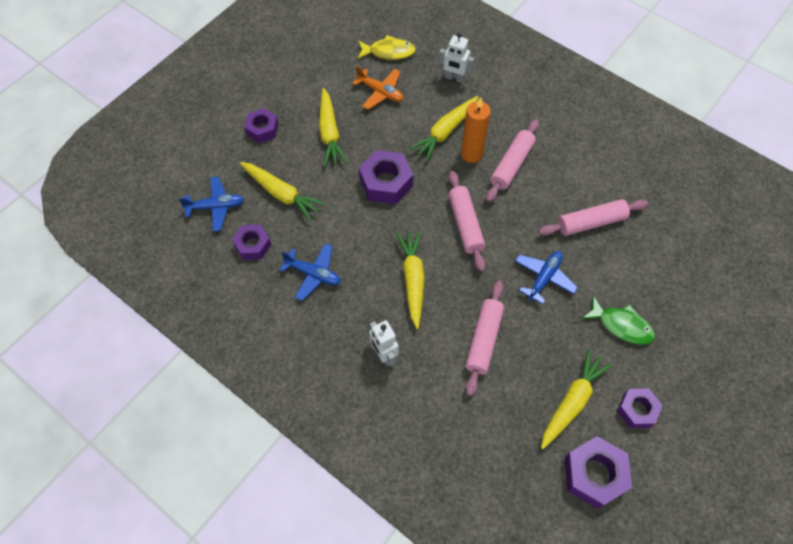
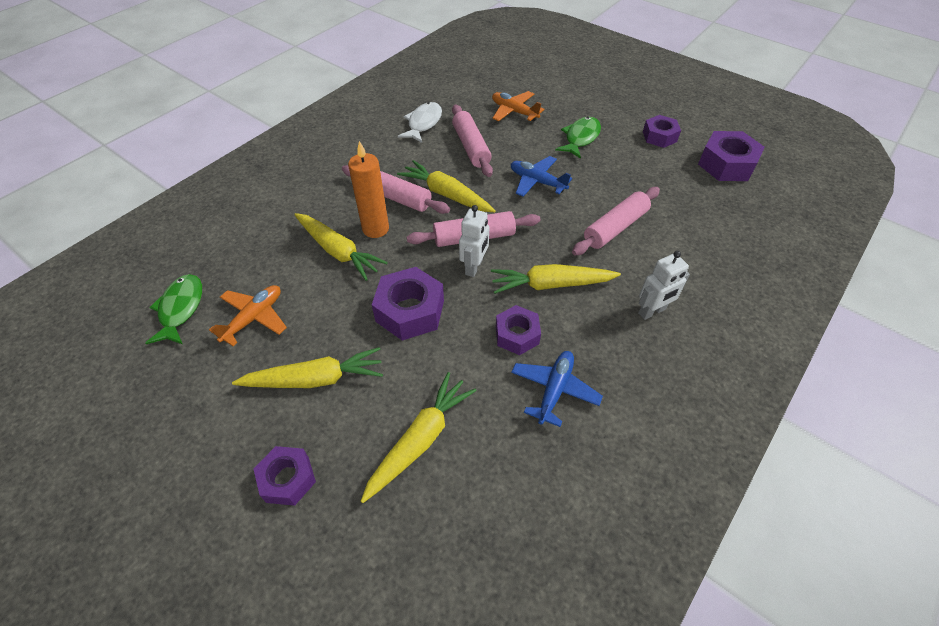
camera: 90 degrees left, 10 degrees down
blue plane [179,177,244,231] -> none
purple nut [232,225,271,260] -> purple nut moved to [496,305,541,355]
yellow fish [358,35,416,60] -> green fish [145,274,202,344]
white robot [439,33,474,83] -> white robot moved to [459,205,489,277]
pink rolling pin [465,281,504,396] -> pink rolling pin turned 60 degrees counterclockwise [572,187,660,256]
yellow carrot [541,349,613,449] -> yellow carrot moved to [397,160,496,212]
none -> white fish [398,102,442,143]
none -> orange plane [492,91,545,122]

